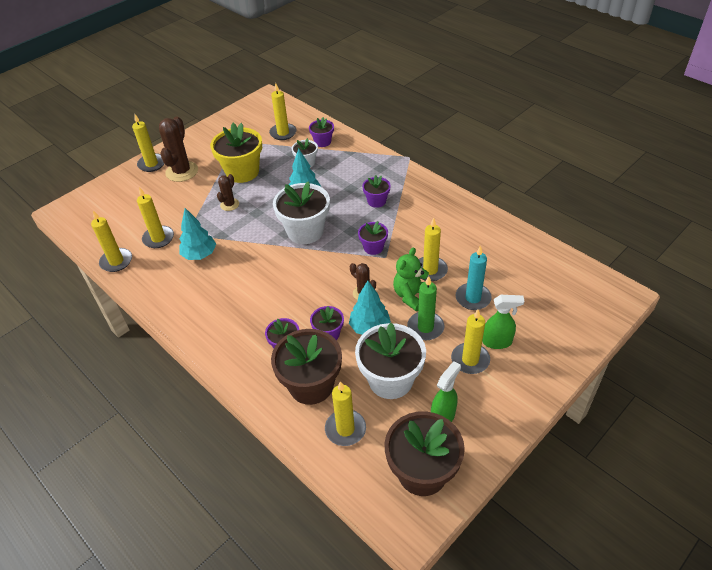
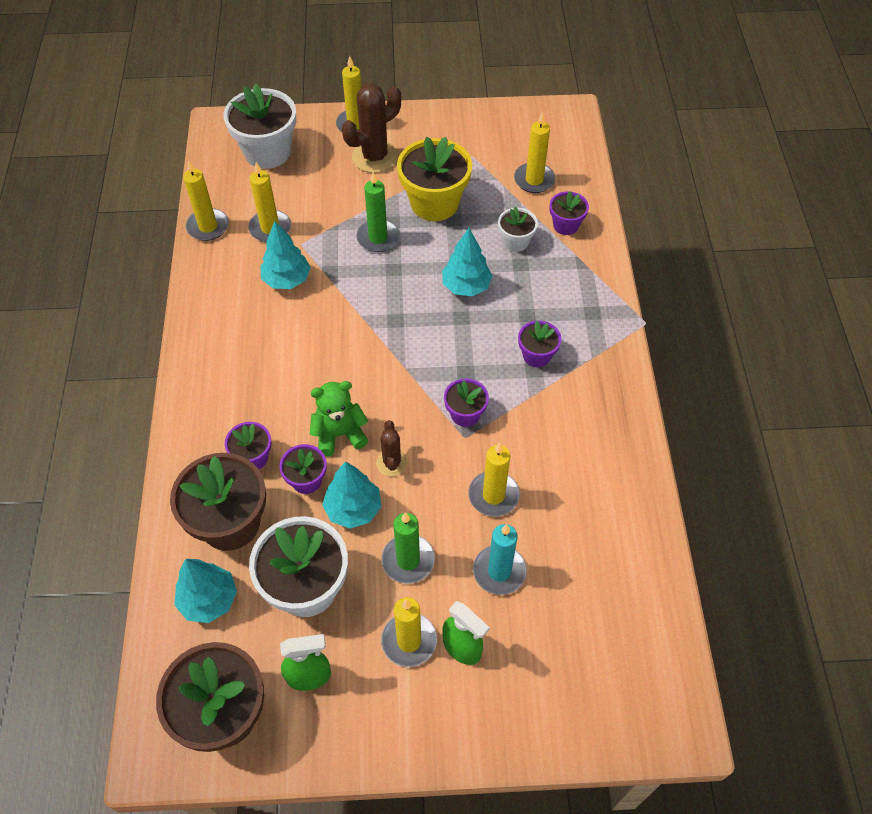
camera: 40 degrees right, 10 degrees up
brown cactus [217,174,239,211] -> green candle [356,172,400,252]
white flower pot [273,181,330,244] -> white flower pot moved to [224,84,296,169]
yellow candle [325,381,366,446] -> turquoise tree [174,559,237,623]
green teddy bear [393,247,429,311] -> green teddy bear moved to [310,381,368,457]

